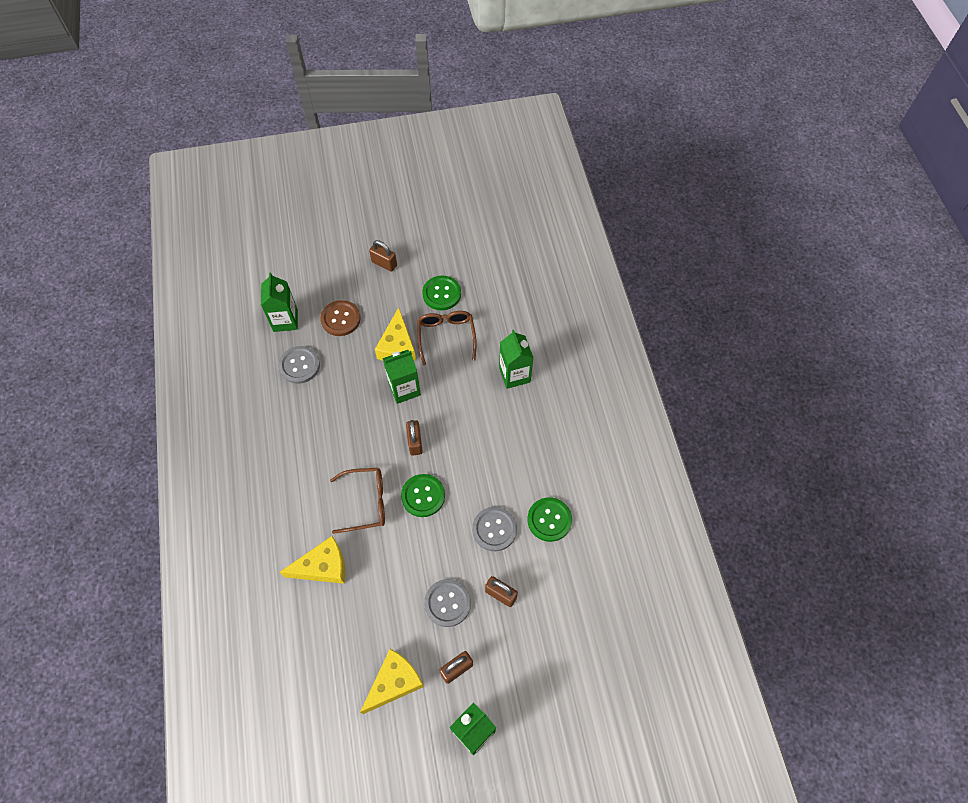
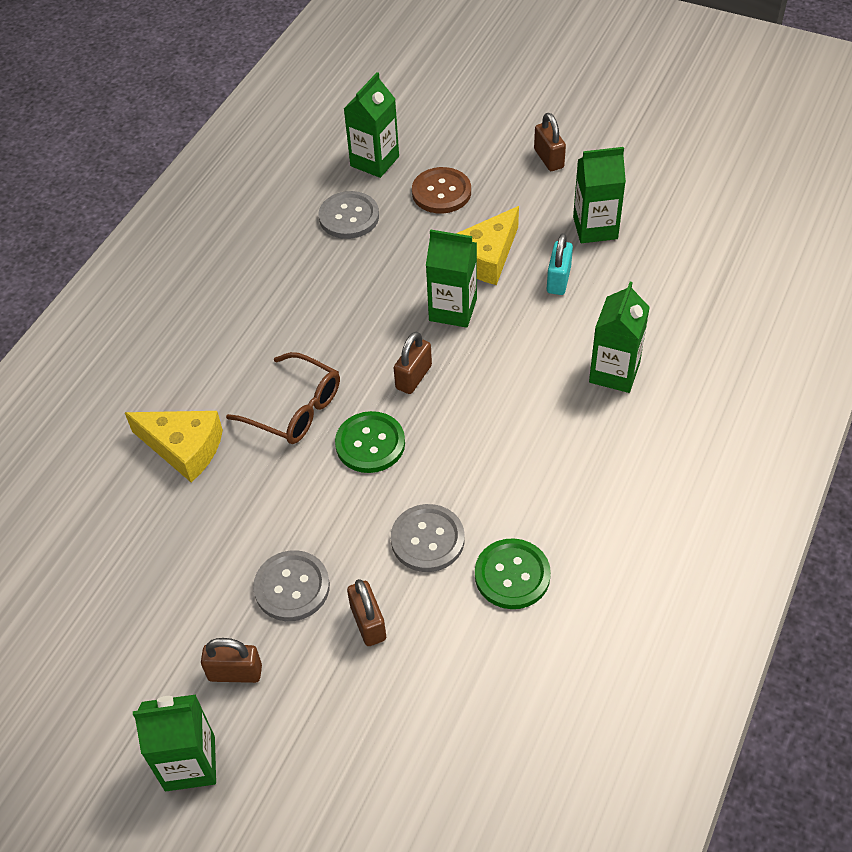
camera: 40 degrees right, 10 degrees down
yellow cheese [360,649,424,714] -> none
brown glasses [417,311,477,365] -> turquoise padlock [547,233,573,295]
green button [422,275,461,310] -> green carton [573,147,626,243]

